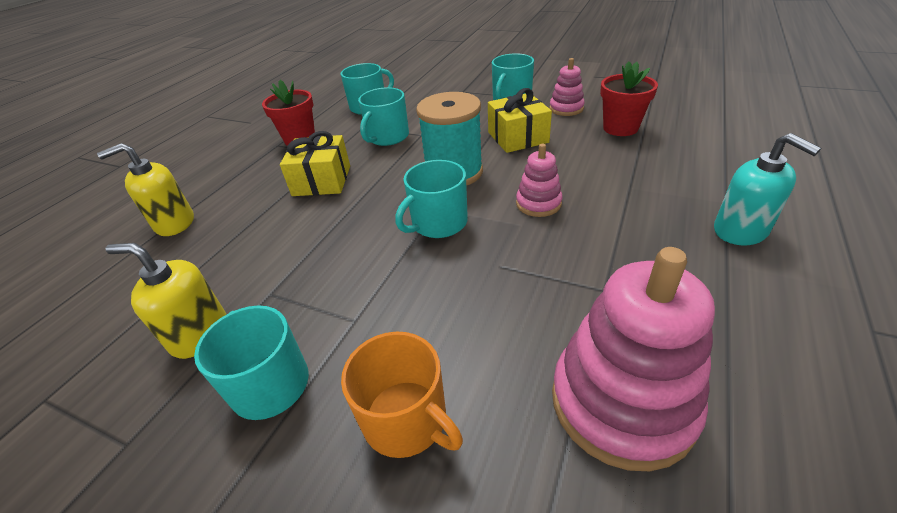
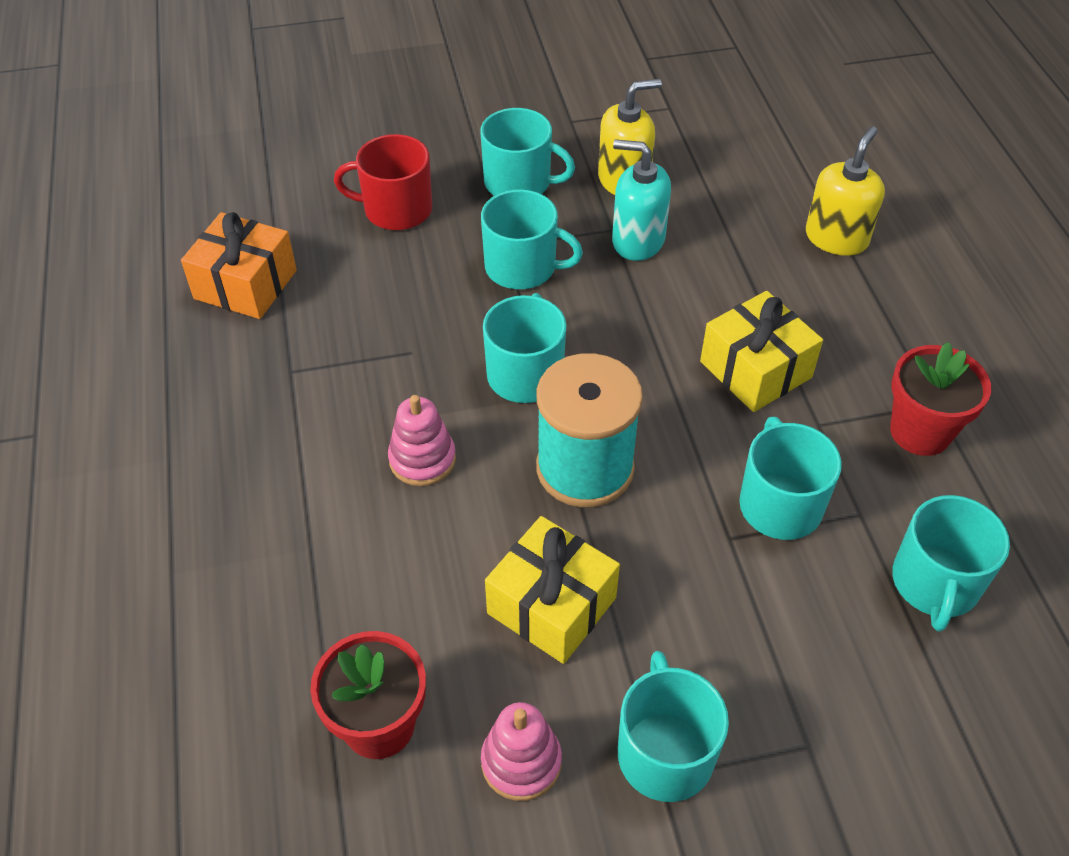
camera: 140 degrees right, 10 degrees up
orange mug [341,332,463,458] -> red mug [334,134,432,230]
pink stacking toy [552,247,715,471] -> orange gift [181,212,297,319]
turquoise soap dispenser [714,133,821,245] -> turquoise soap dispenser moved to [612,139,671,261]
none -> turquoise mug [481,189,583,289]

